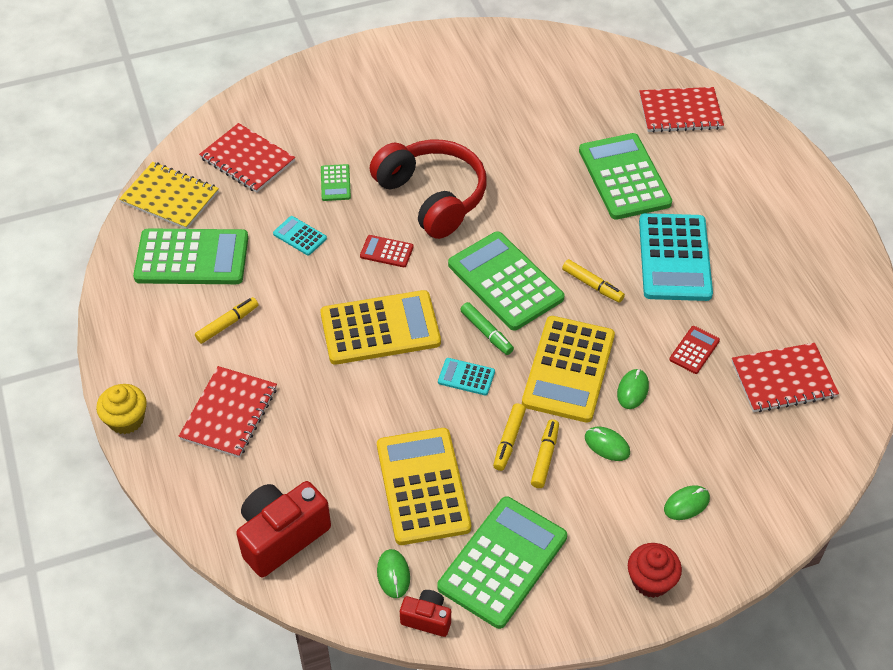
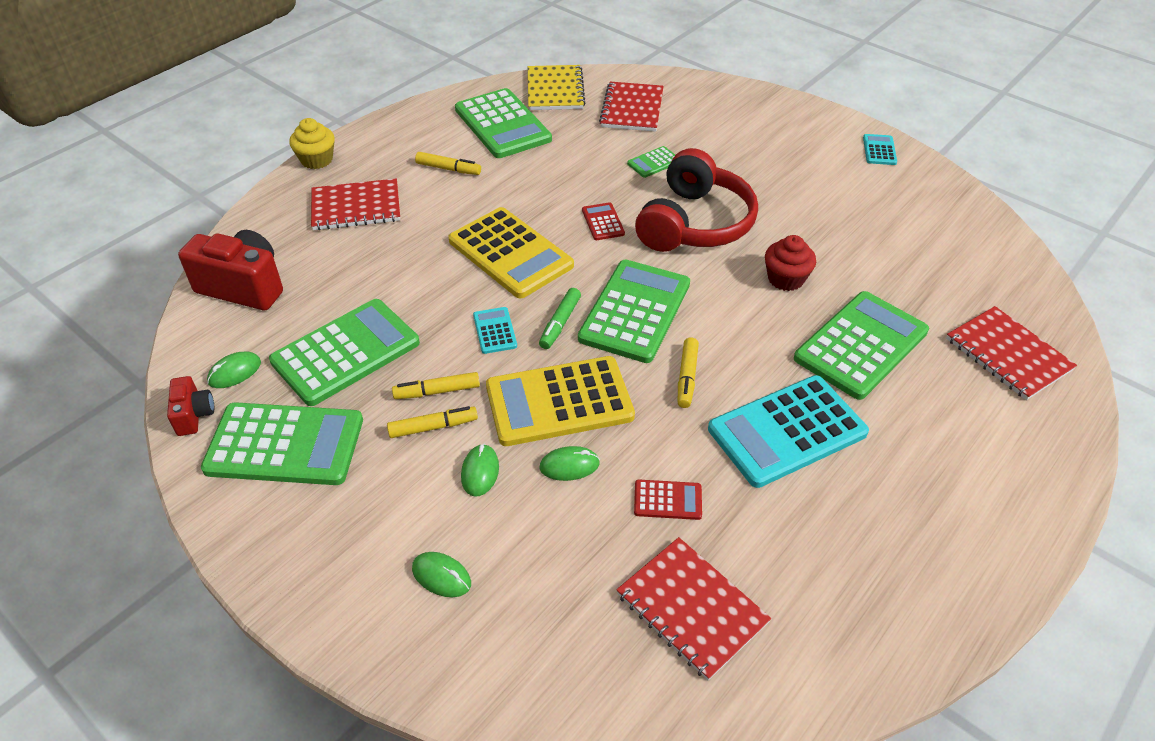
camera: 60 degrees right, 5 degrees down
turquoise calculator [273,216,327,256] -> turquoise calculator moved to [863,134,897,165]
yellow calculator [377,428,471,545] -> green calculator [269,299,420,406]
red cupcake [628,543,682,598] -> red cupcake moved to [765,235,816,291]

